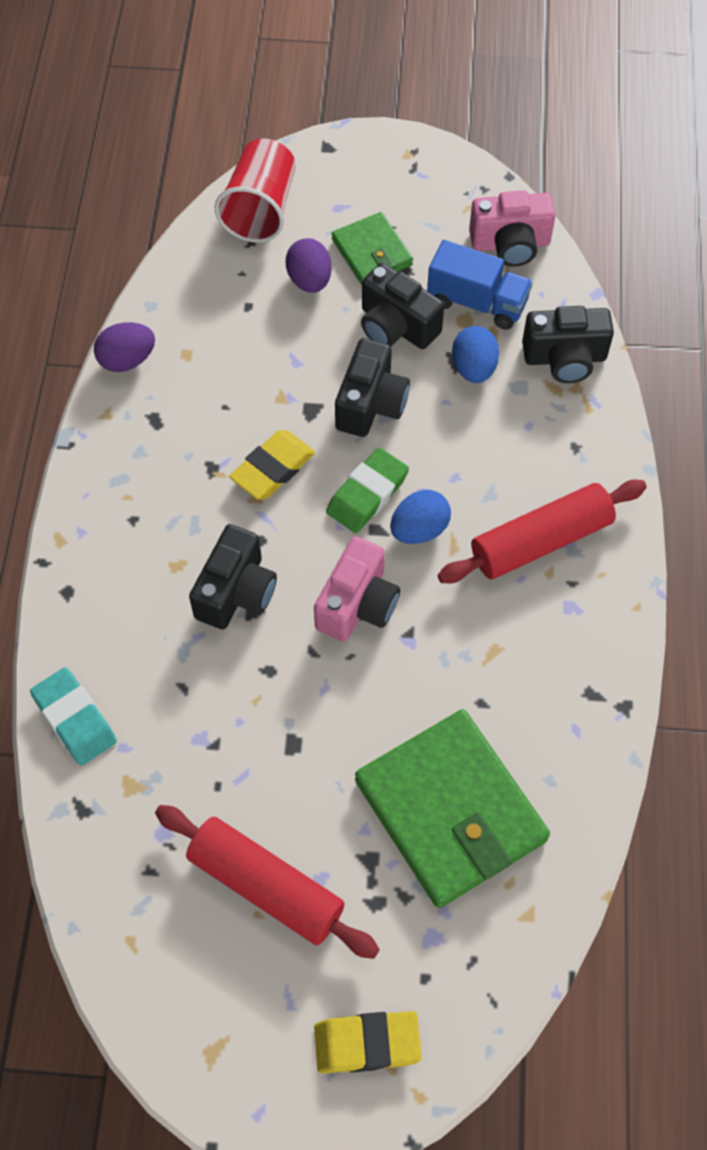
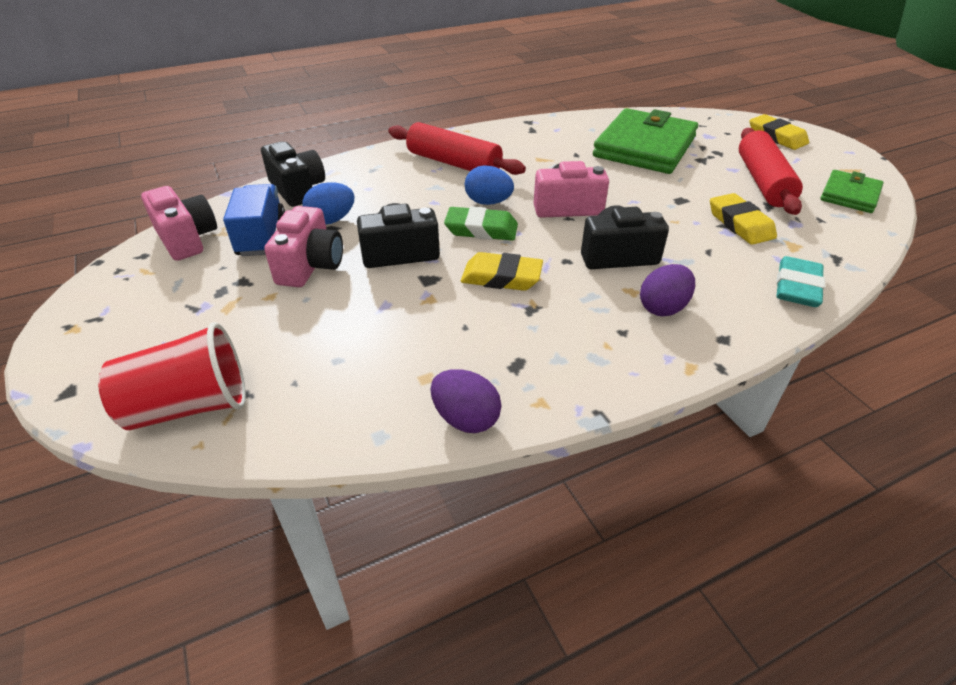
camera: 120 degrees left, 20 degrees down
purple egg [286,238,332,293] -> purple egg moved to [640,264,695,316]
green wallet [332,212,413,285] -> green wallet moved to [820,170,884,213]
black camera [361,263,444,349] -> pink camera [264,206,343,287]
none -> yellow eraser [710,193,777,245]

